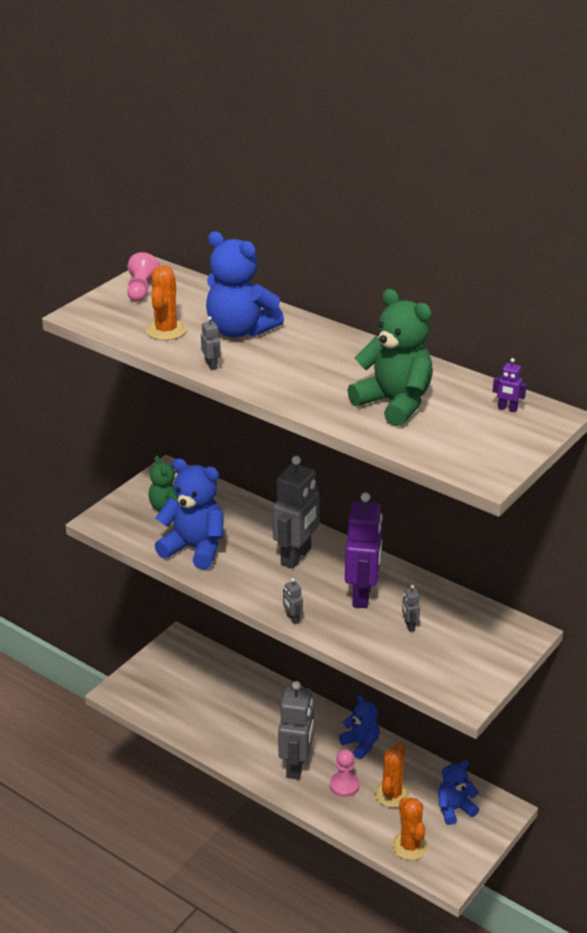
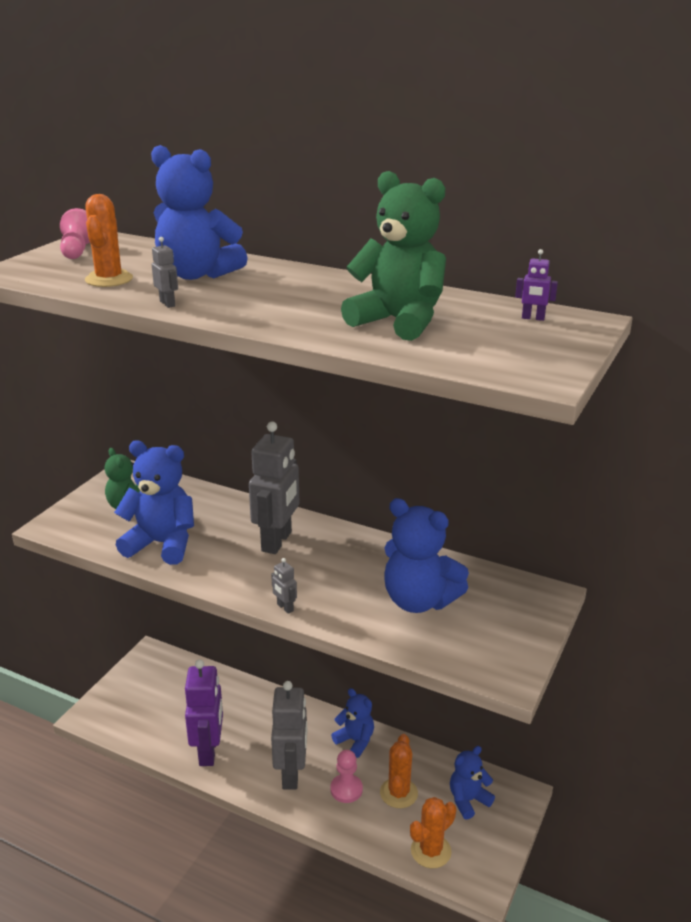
camera: 10 degrees left, 5 degrees down
purple robot [345,492,383,608] -> purple robot moved to [185,659,223,766]
orange cactus [392,797,428,860] -> orange cactus turned 75 degrees clockwise [410,797,456,868]
grey robot [402,585,420,632] -> blue teddy bear [384,498,469,613]

